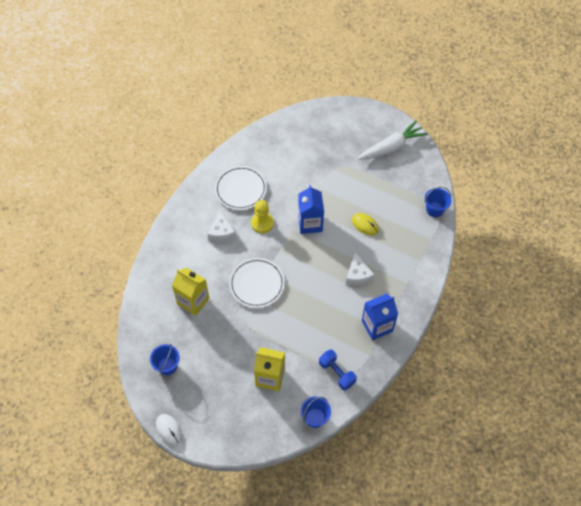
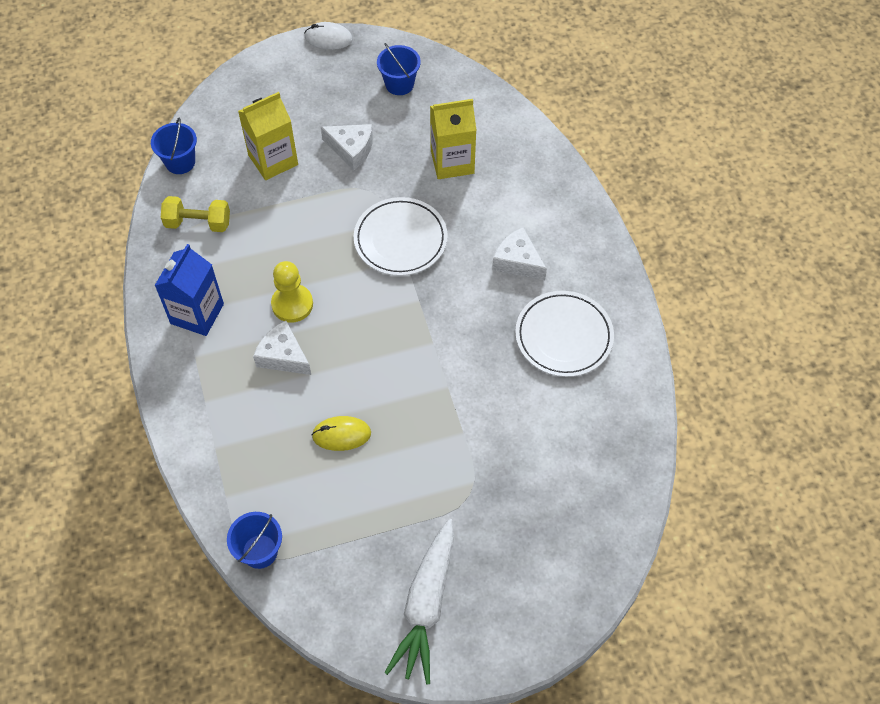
camera: 135 degrees right, 0 degrees up
yellow pawn [251,200,274,233] -> yellow pawn moved to [271,261,313,323]
blue carton [298,185,324,234] -> none
blue dumbbell [319,349,357,391] -> yellow dumbbell [161,196,230,232]
none -> white cheese [321,124,373,170]

